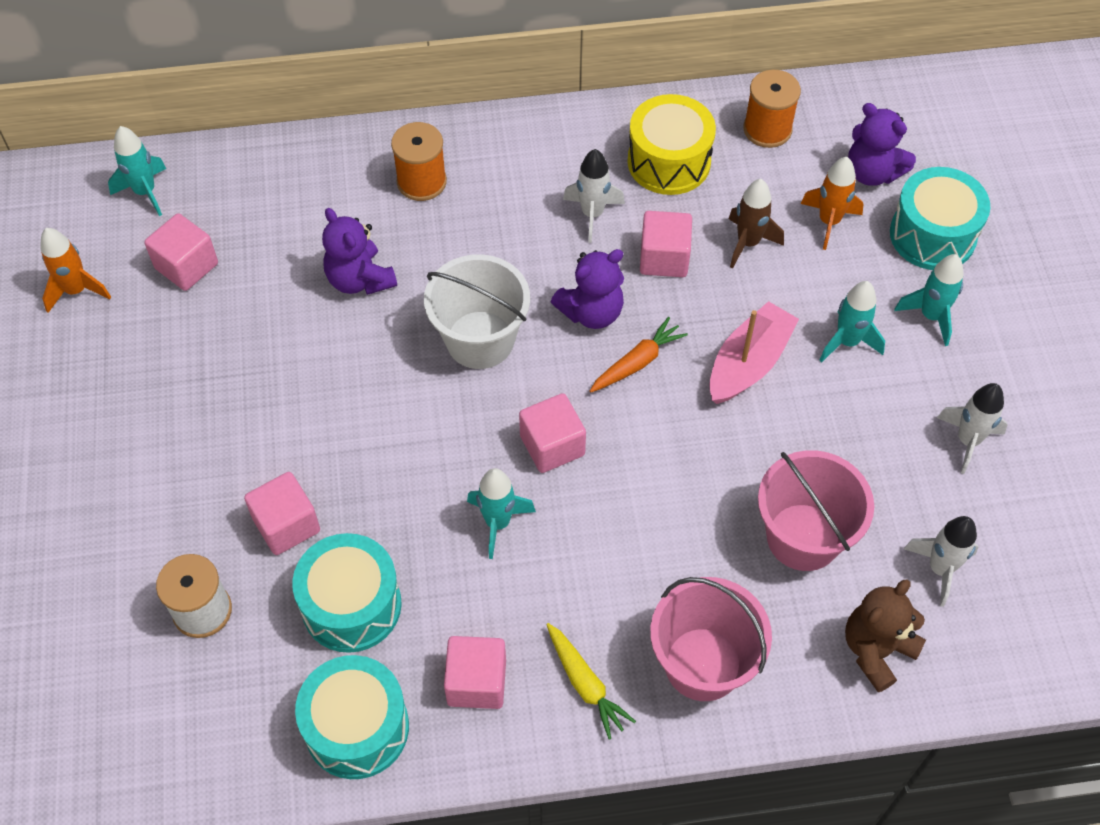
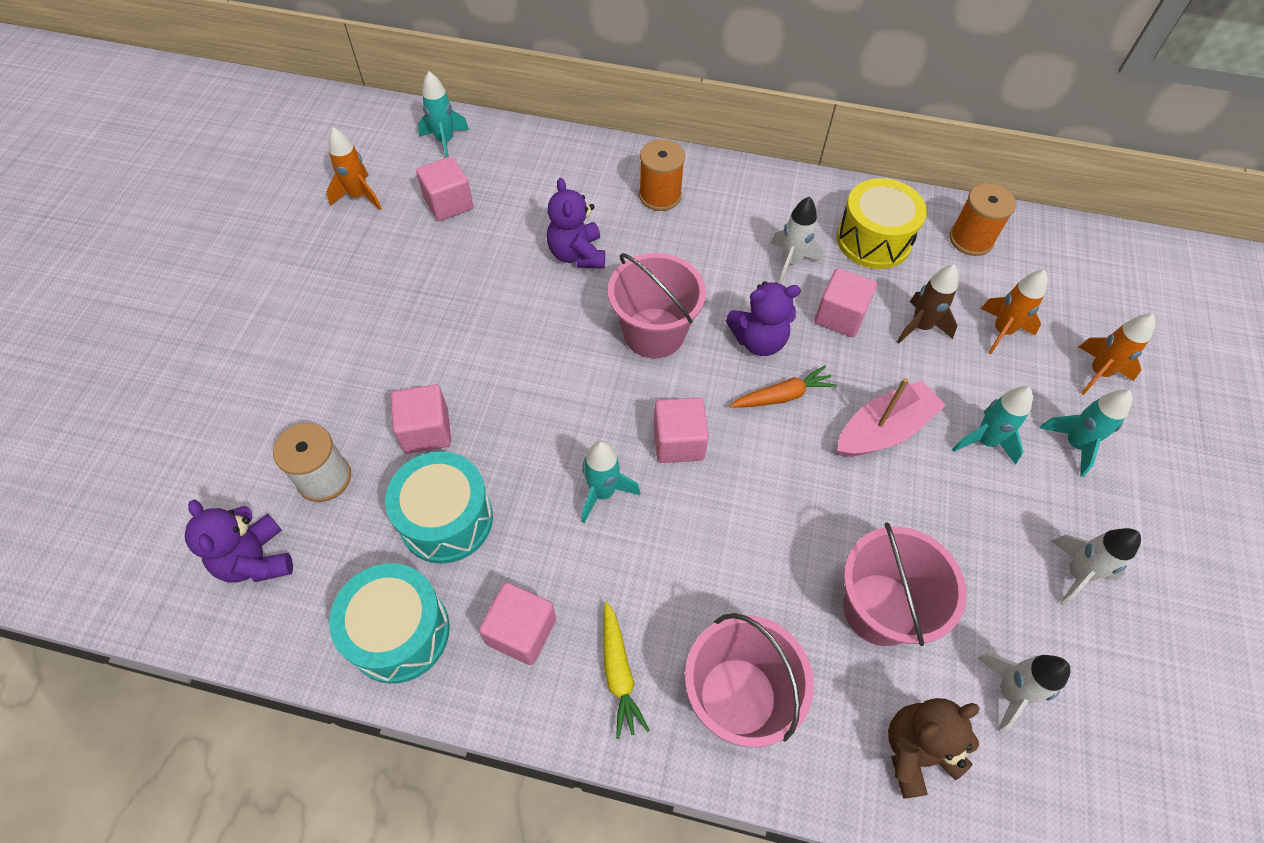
camera: 20 degrees right, 0 degrees up
white bucket [424,254,530,369] -> pink bucket [608,253,706,358]
purple teddy bear [848,103,916,186] -> purple teddy bear moved to [185,500,293,583]
turquoise drum [890,167,990,270] -> orange rocket [1079,314,1155,395]

